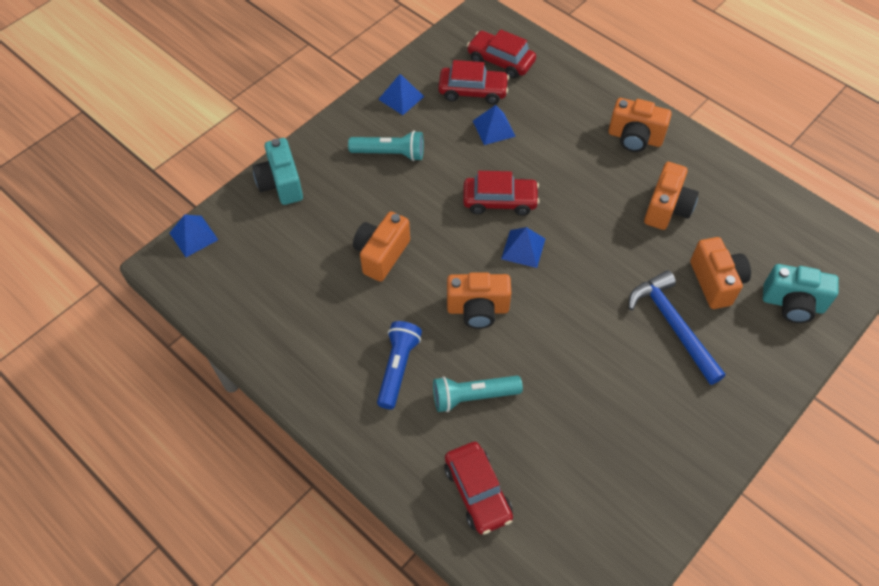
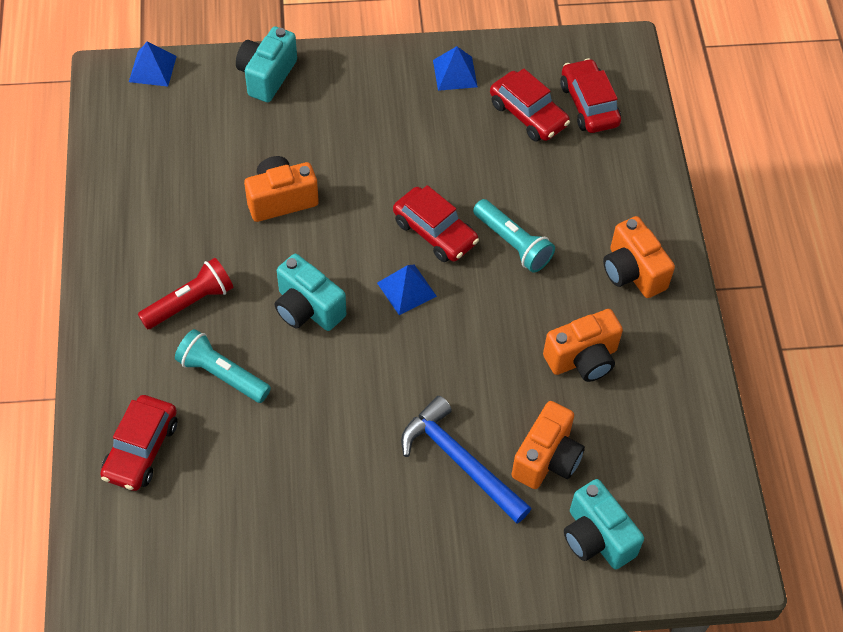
camera: 40 degrees right, 0 degrees up
turquoise flashlight [348,131,424,161] -> turquoise flashlight moved to [473,199,555,273]
blue flashlight [377,321,422,409] -> red flashlight [138,258,233,329]
orange camera [447,272,511,329] -> turquoise camera [274,254,346,331]
blue pyramid [473,105,516,145] -> none
blue hammer [629,270,726,385] -> blue hammer turned 60 degrees counterclockwise [401,396,531,524]

